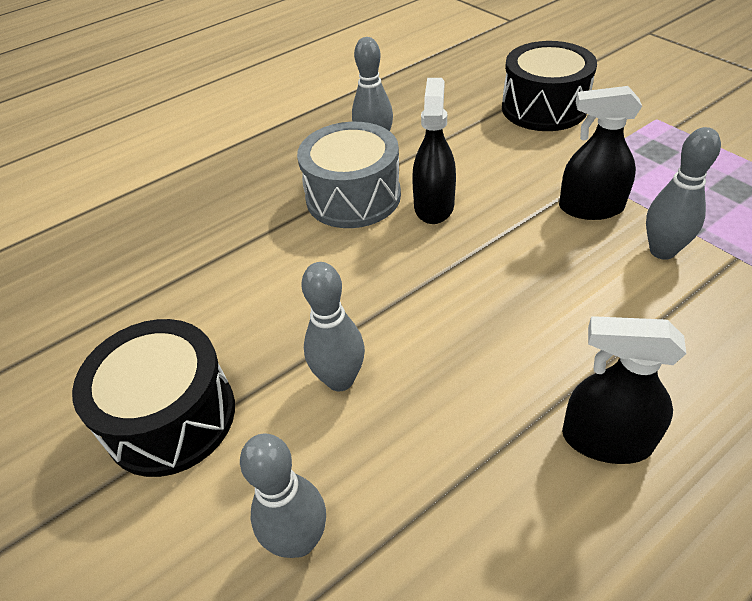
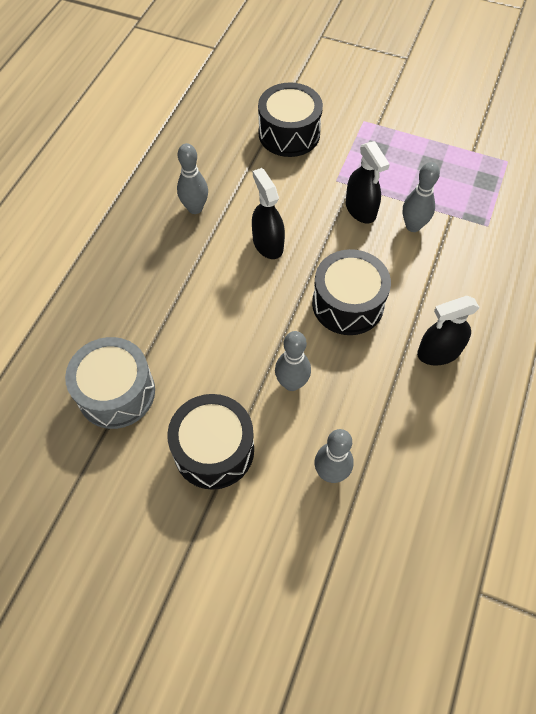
camera: 35 degrees left, 15 degrees up
grey drum [297,122,401,228] -> grey drum moved to [65,337,155,429]
black spray bottle [559,86,642,220] -> black spray bottle turned 90 degrees counterclockwise [346,141,390,224]
none -> black drum [312,249,391,335]

